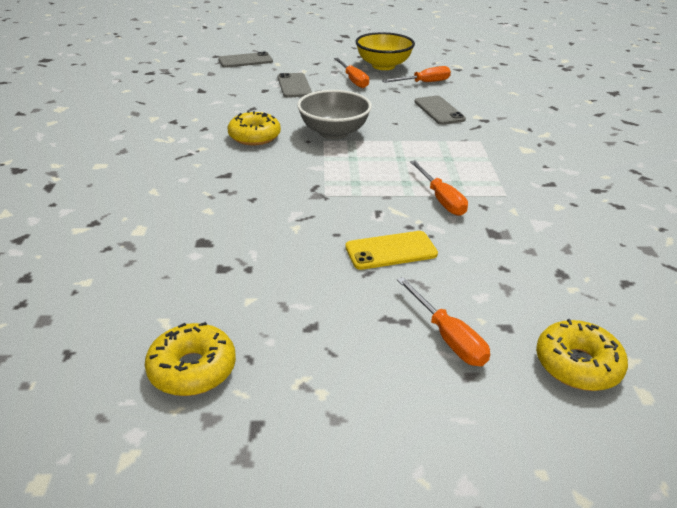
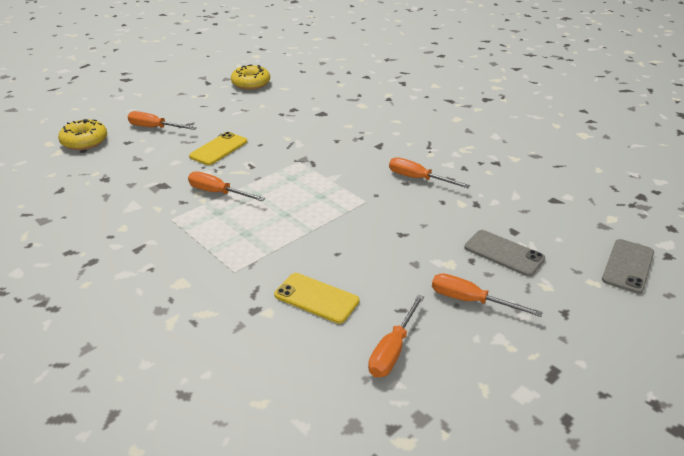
camera: 140 degrees right, 0 degrees up
yellow donut [228,111,281,146] -> orange screwdriver [389,157,470,188]
grey bowl [297,90,372,139] -> none
yellow bowl [356,32,415,70] -> none
grey phone [415,96,466,125] -> yellow phone [274,273,359,324]

